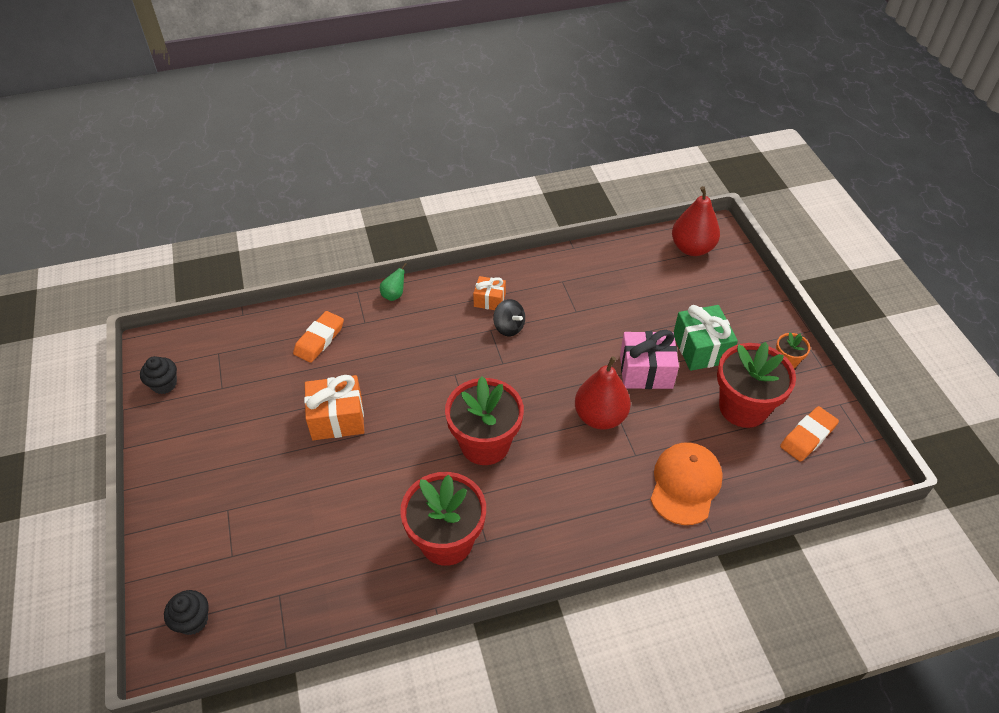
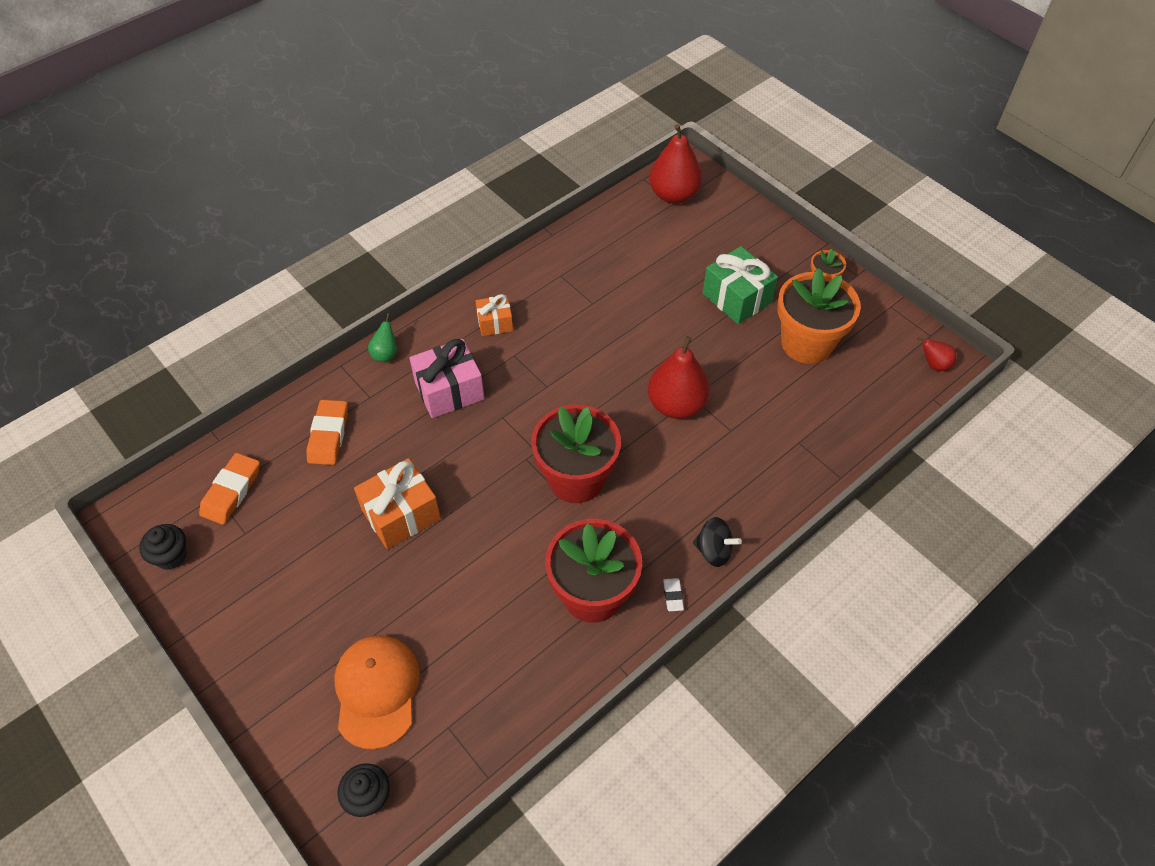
camera: 25 degrees left, 5 degrees up
black spinning top [493,299,525,336] -> black spinning top moved to [693,517,742,567]
pink gift [620,330,679,389] -> pink gift moved to [410,339,485,418]
orange cap [650,442,723,525] -> orange cap moved to [334,635,420,749]
red flower pot [717,342,796,428] -> orange flower pot [777,268,861,364]
orange eraser [780,406,839,462] -> orange eraser moved to [199,453,260,525]
none -> white eraser [663,578,684,611]
none -> red pear [917,337,957,371]

